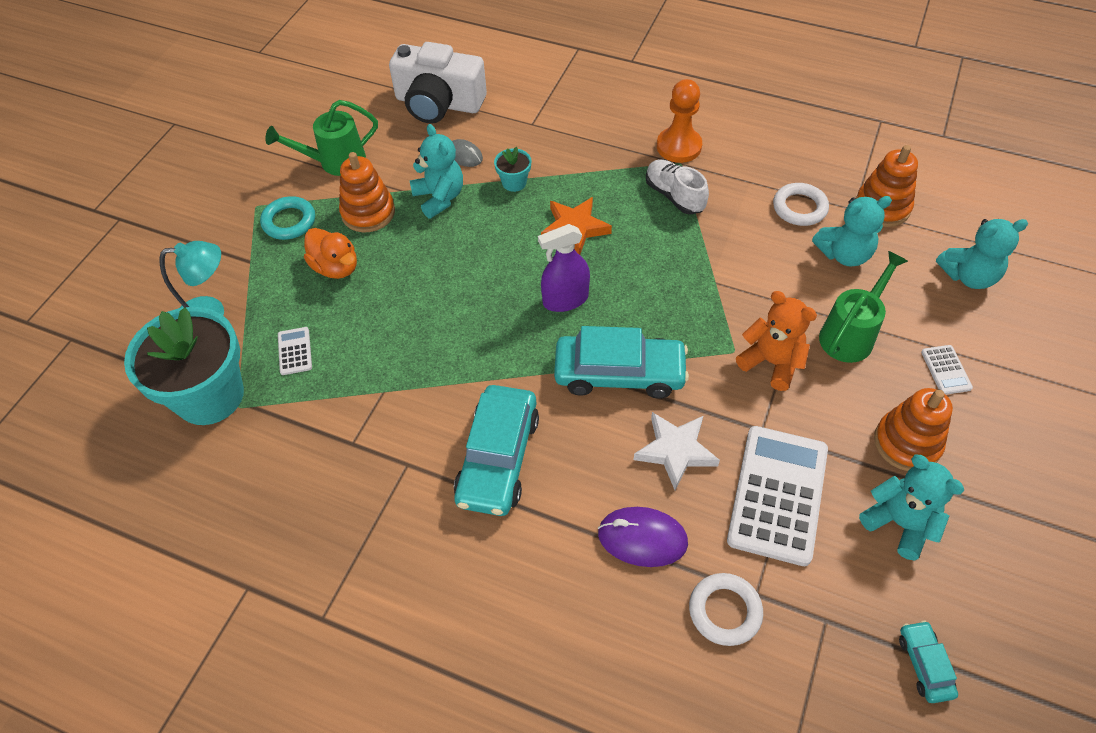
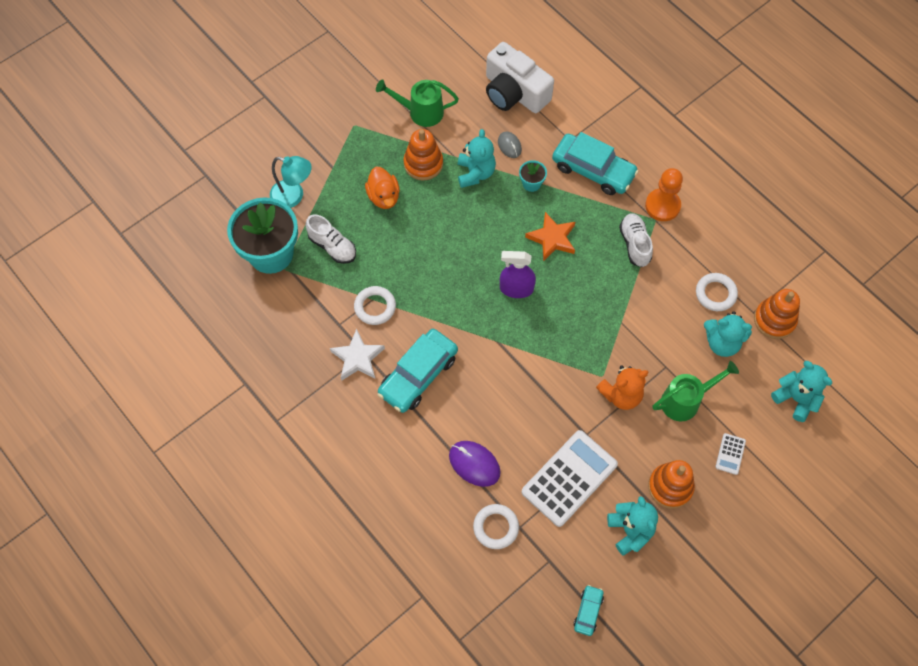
camera: 25 degrees right, 10 degrees up
turquoise ring [260,196,315,240] -> none
white calculator [278,327,312,375] -> white shoe [306,214,356,264]
turquoise car [554,326,689,399] -> turquoise car moved to [552,132,639,195]
white star [634,412,720,490] -> white star moved to [330,329,385,381]
orange teddy bear [736,291,817,391] -> orange teddy bear turned 90 degrees clockwise [596,366,649,410]
turquoise teddy bear [936,219,1028,289] -> turquoise teddy bear turned 150 degrees counterclockwise [771,361,832,422]
none -> white ring [354,286,396,325]

